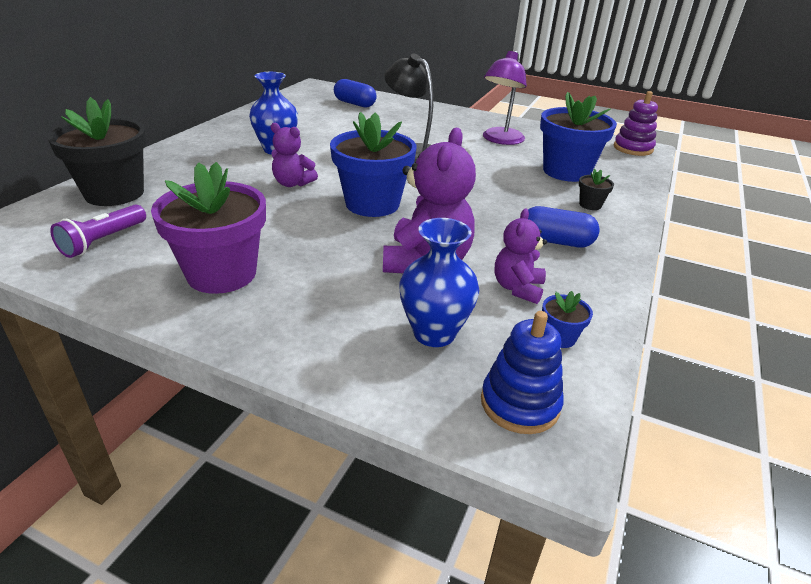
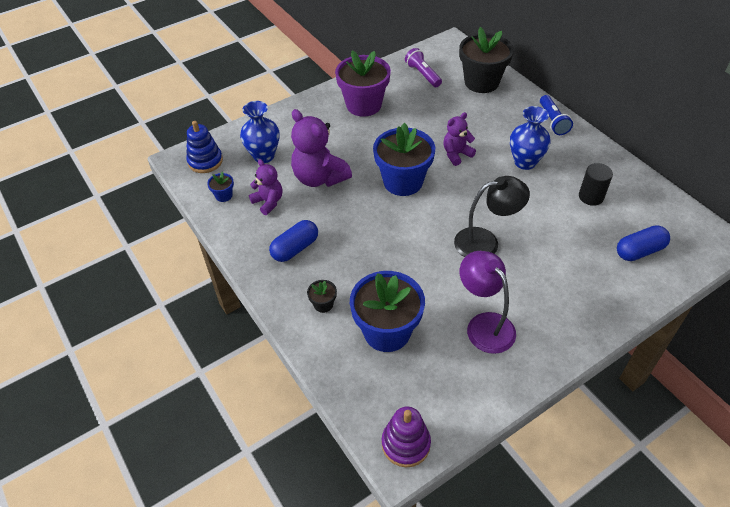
camera: 125 degrees right, 15 degrees up
none -> blue flashlight [540,95,573,135]
none -> black cylinder [579,163,613,206]

